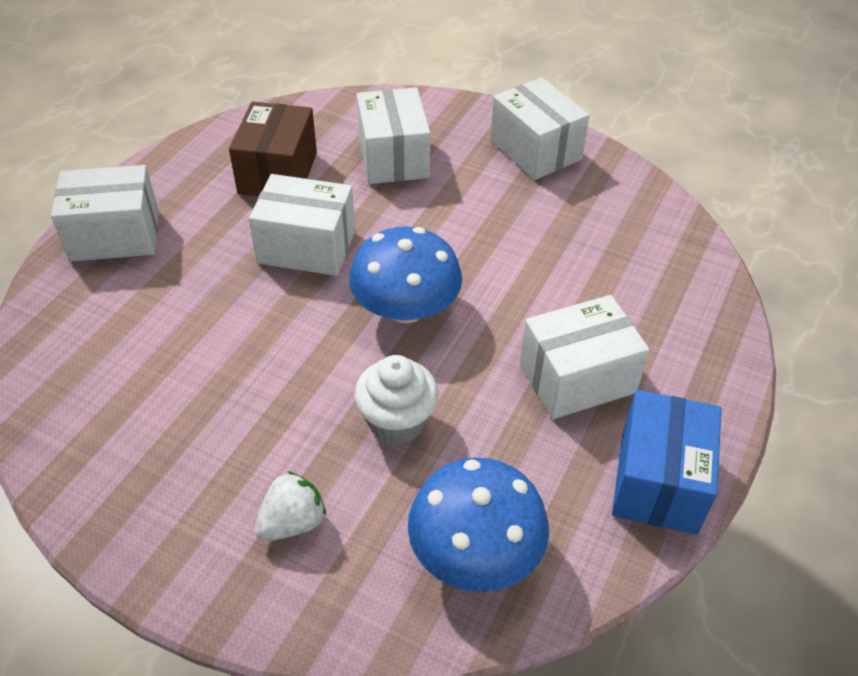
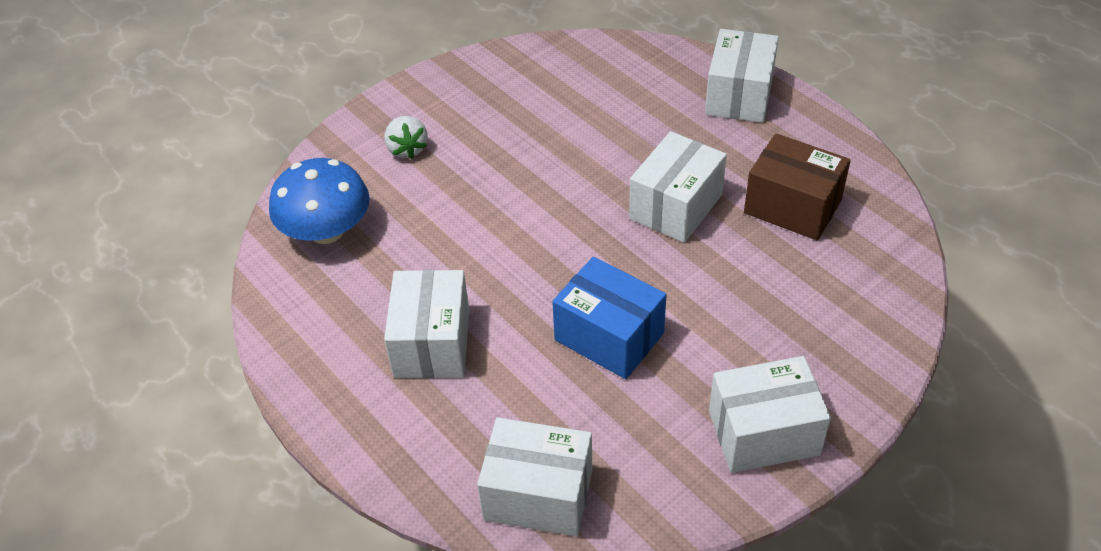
camera: 115 degrees right, 0 degrees up
blue mushroom [349,227,462,324] -> none
white cupcake [354,355,438,445] -> none
white box [356,87,431,184] -> white box moved to [477,417,592,536]
blue box [612,390,721,535] -> blue box moved to [552,257,667,379]

